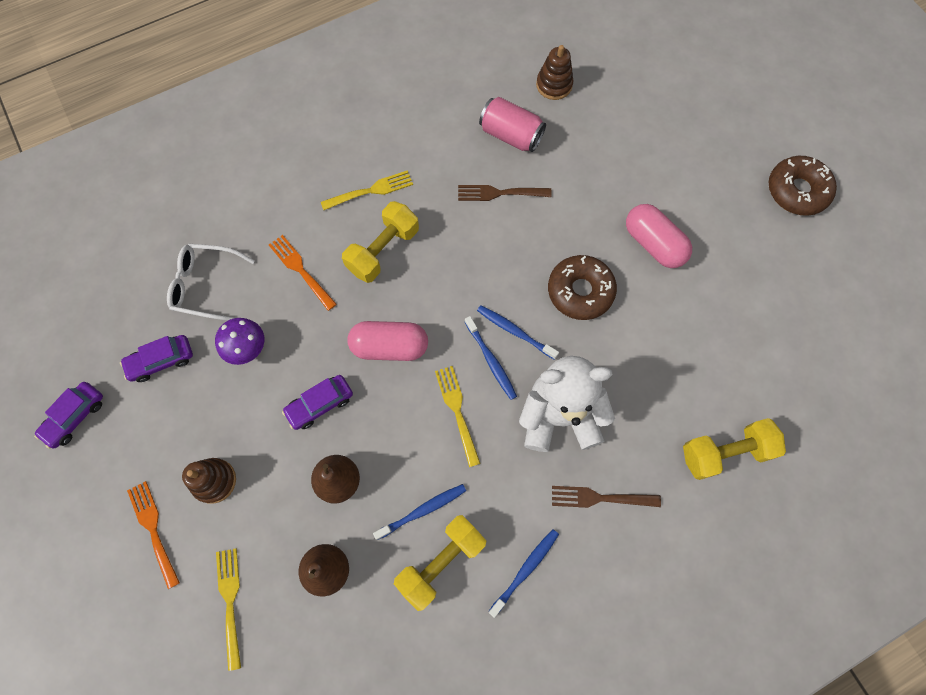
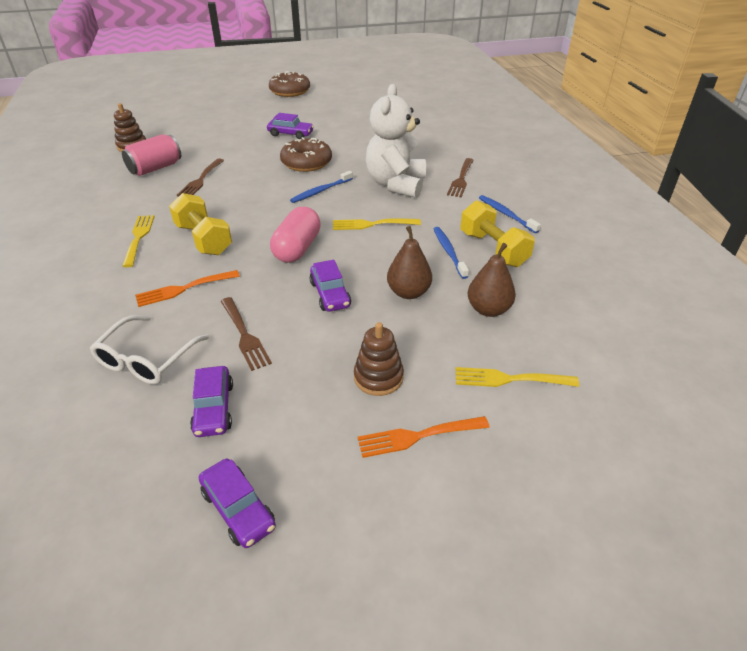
camera: 75 degrees left, 30 degrees down
purple mushroom [215,318,264,365] -> brown fork [220,297,272,371]
blue toothbrush [465,316,517,400] -> none
pink capsule [626,204,692,268] -> purple car [267,113,314,139]
yellow dumbbell [683,418,786,480] -> none

